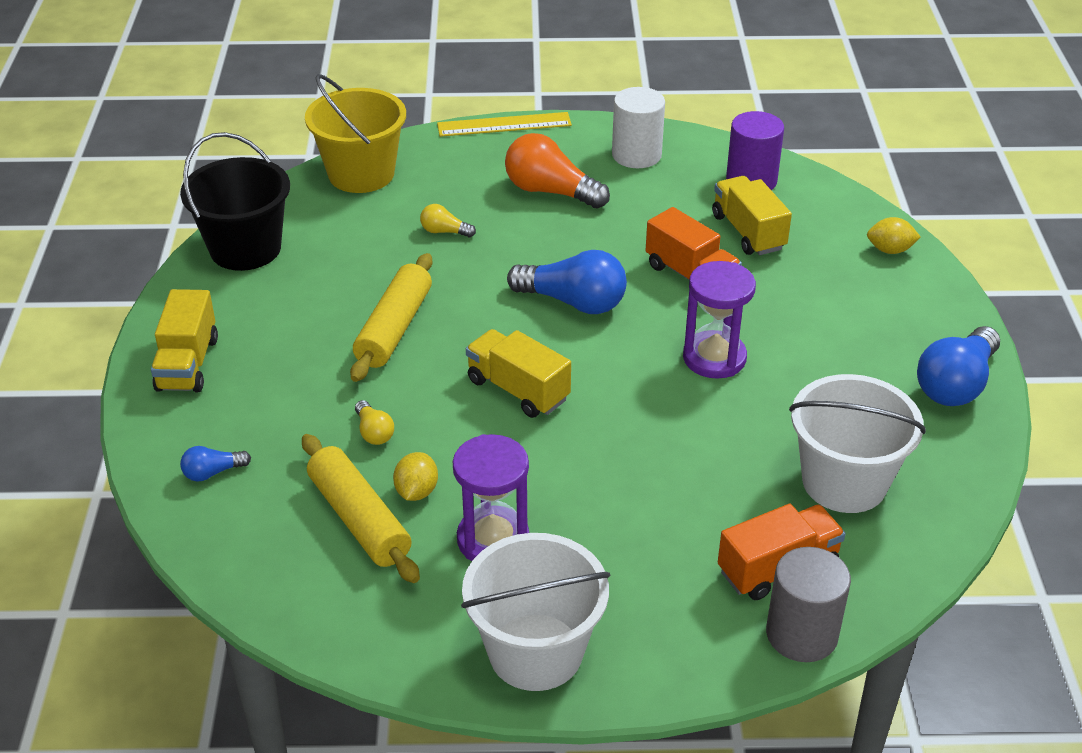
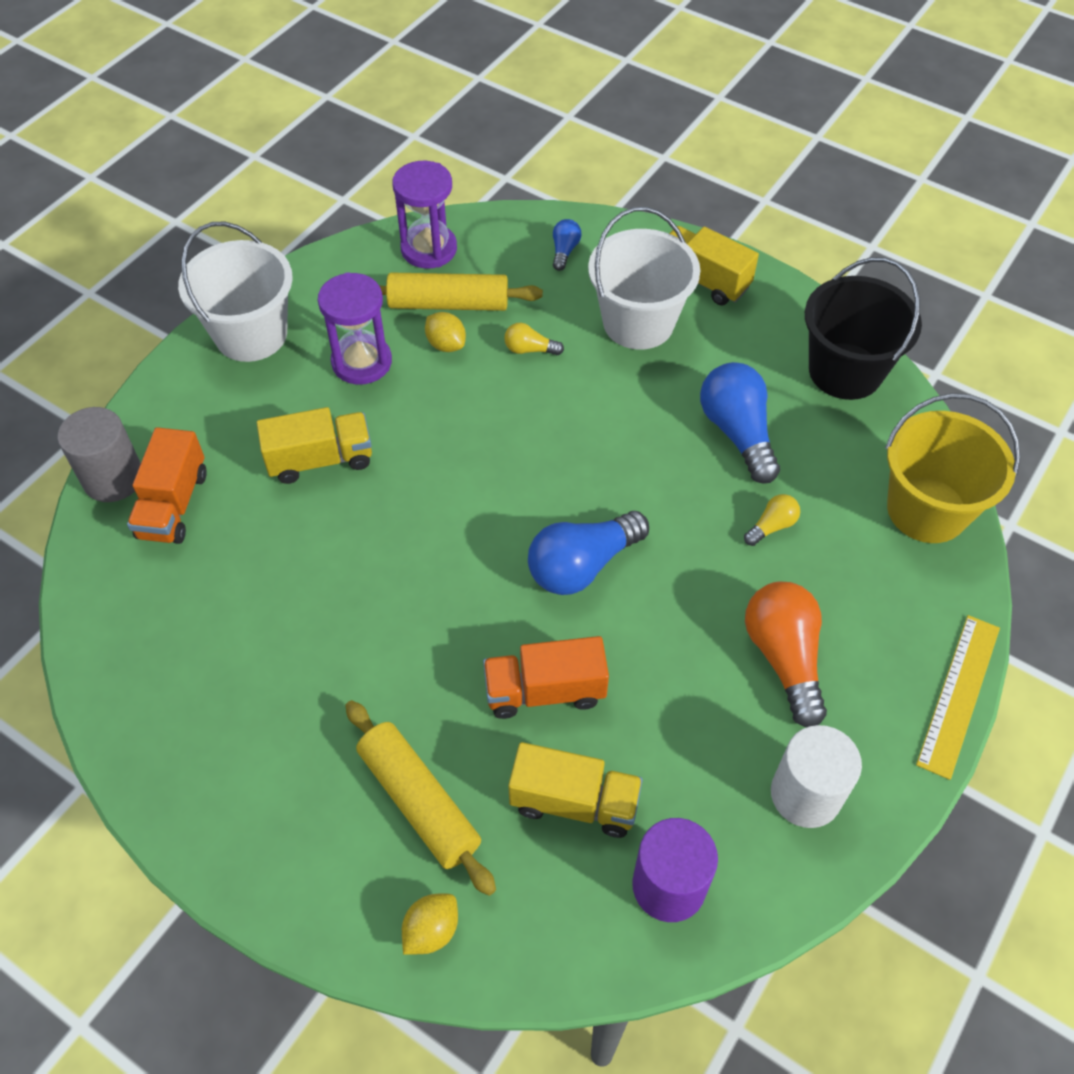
camera: 125 degrees right, 15 degrees up
yellow rolling pin [350,253,432,382] -> yellow rolling pin moved to [345,700,496,896]
yellow truck [466,329,571,418] -> yellow truck moved to [257,407,372,484]
orange light bulb [505,133,610,208] -> orange light bulb turned 75 degrees counterclockwise [745,582,827,727]
purple hourglass [683,261,756,379] -> purple hourglass moved to [392,161,457,269]
white bucket [789,374,926,513] -> white bucket moved to [588,207,700,350]
blue light bulb [917,326,1000,406] -> blue light bulb moved to [700,362,780,484]

